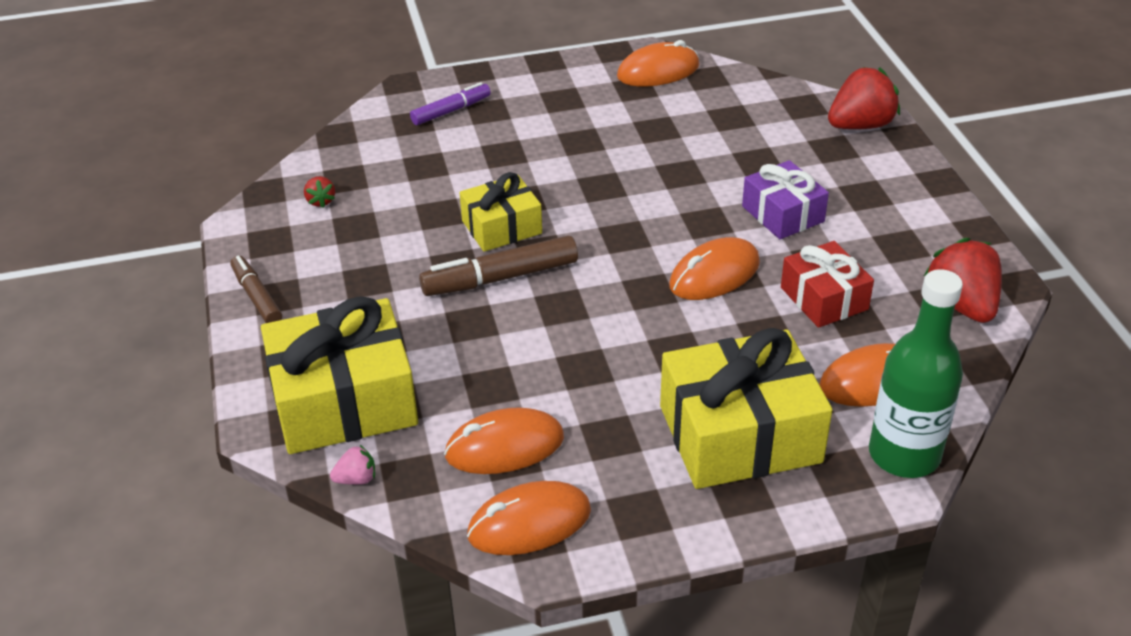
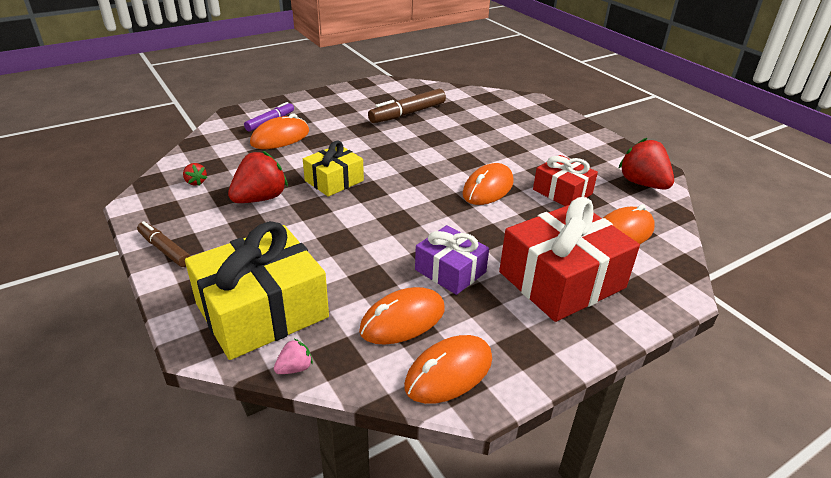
camera: 20 degrees left, 5 degrees down
brown marker [419,236,578,296] -> brown marker moved to [368,89,446,123]
orange mouse [617,40,700,86] -> orange mouse moved to [250,114,309,149]
yellow gift [660,328,832,489] -> red gift [499,197,640,322]
purple gift [742,160,829,239] -> purple gift moved to [415,225,489,295]
red strawberry [828,67,900,129] -> red strawberry moved to [228,150,288,203]
green bottle [869,269,963,478] -> none

